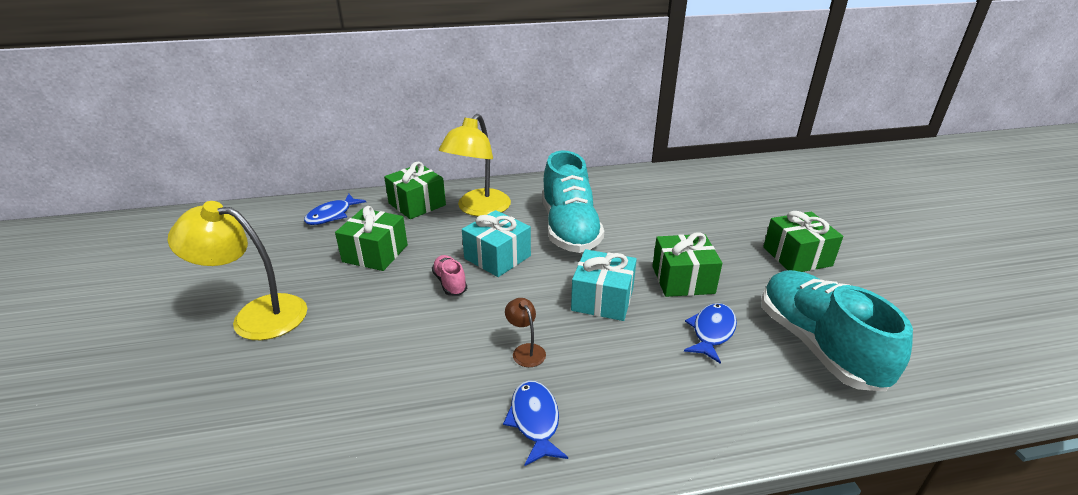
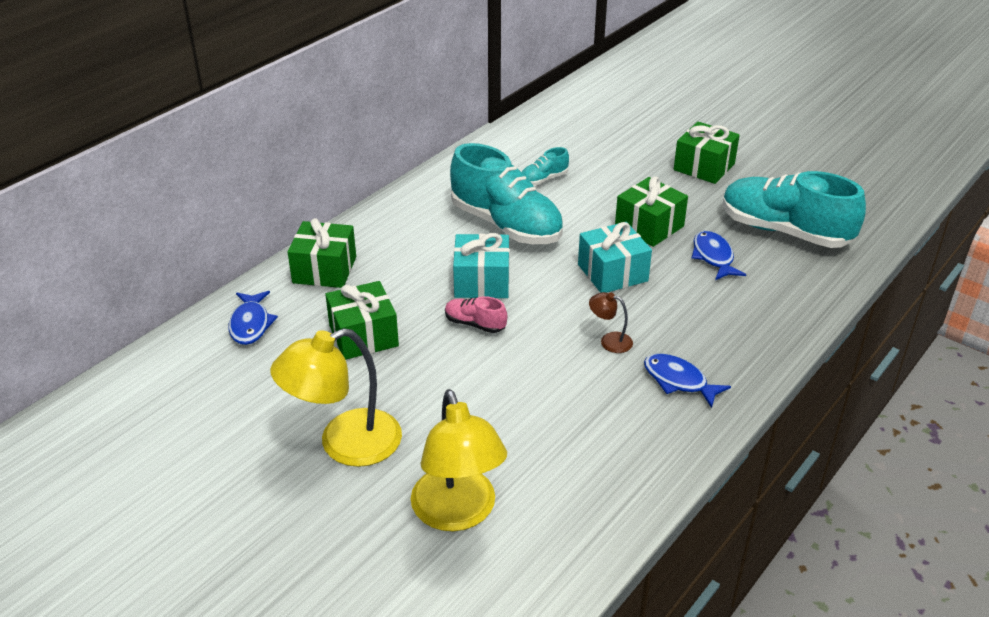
camera: 40 degrees left, 5 degrees up
yellow lamp [439,114,511,216] -> yellow lamp moved to [411,389,507,531]
none -> turquoise shoe [522,147,569,185]

